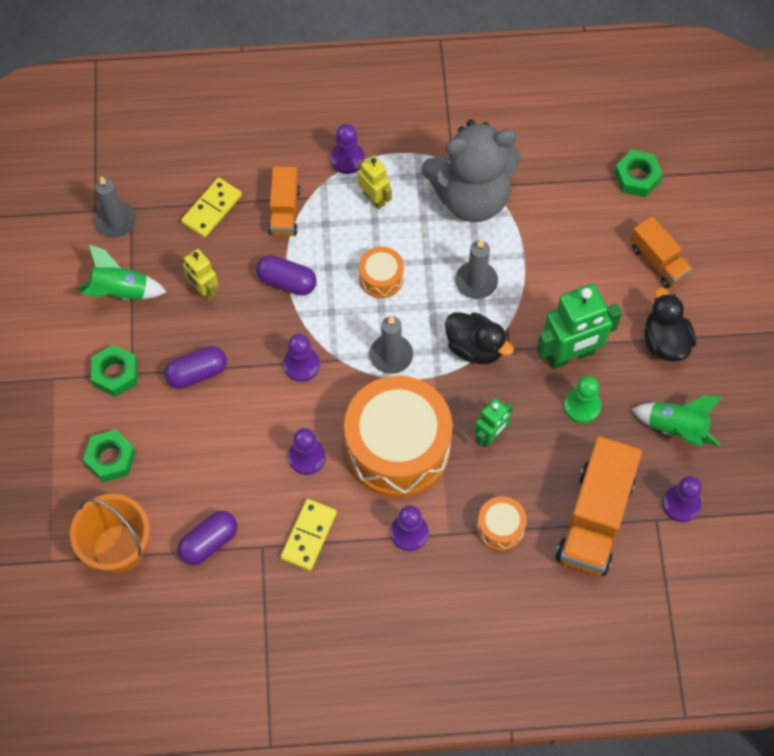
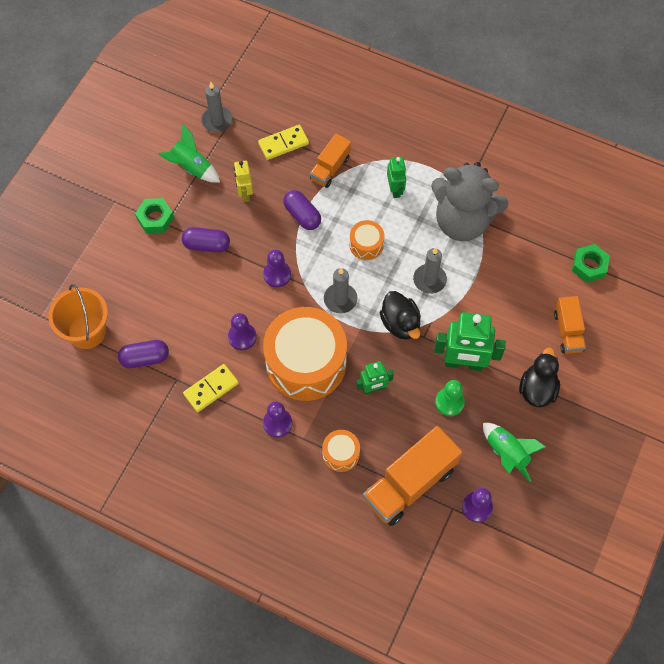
camera: 30 degrees right, 0 degrees up
green nut [83,430,136,482] -> none
purple pawn [330,124,365,174] -> none
yellow robot [358,156,392,209] -> green robot [387,157,406,198]

